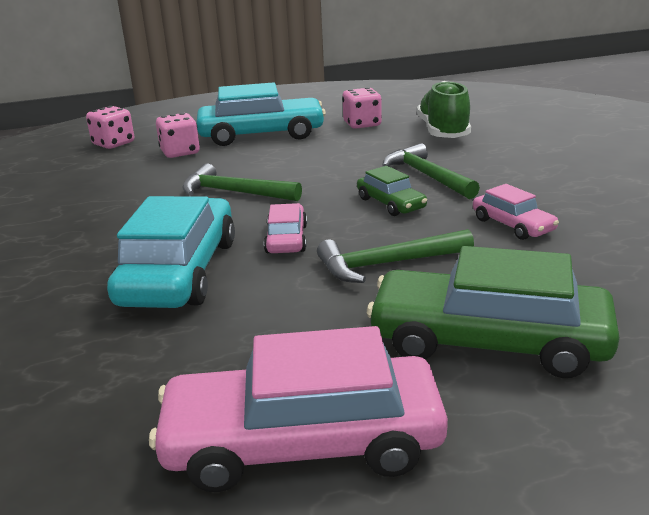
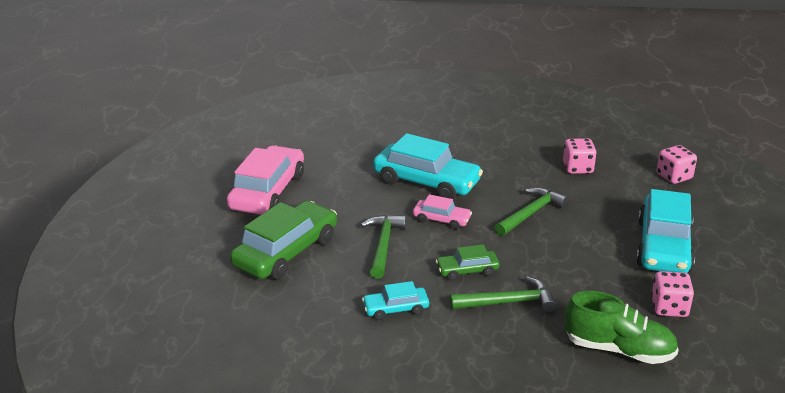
camera: 110 degrees right, 5 degrees up
pink dice [156,113,200,158] -> pink dice moved to [563,138,597,174]
pink car [473,184,559,240] -> turquoise car [362,281,429,320]

